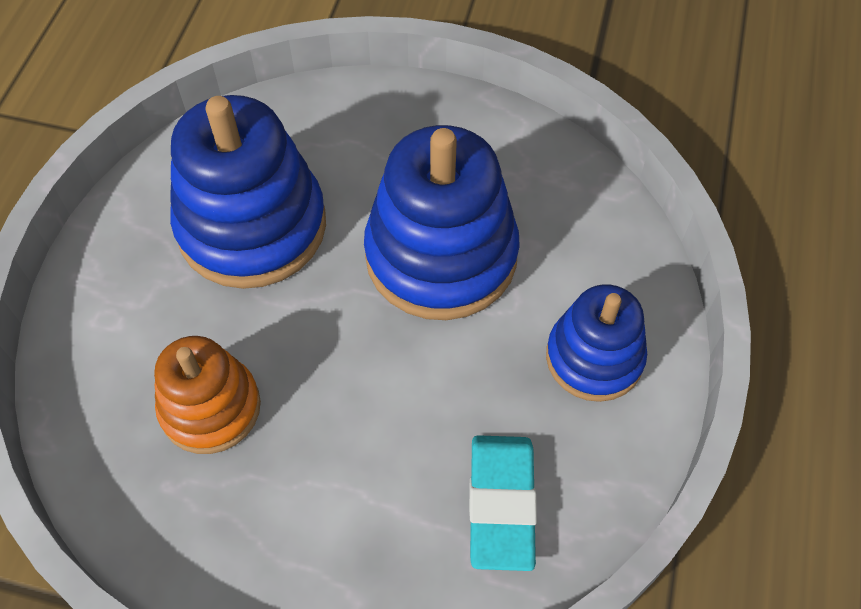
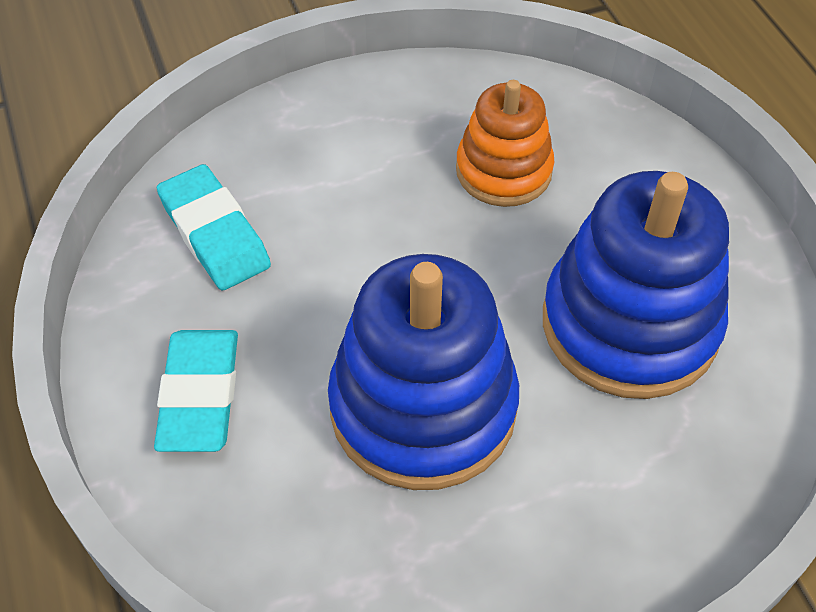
camera: 145 degrees right, 5 degrees down
blue stacking toy [546,284,647,402] -> turquoise eraser [154,330,238,452]

